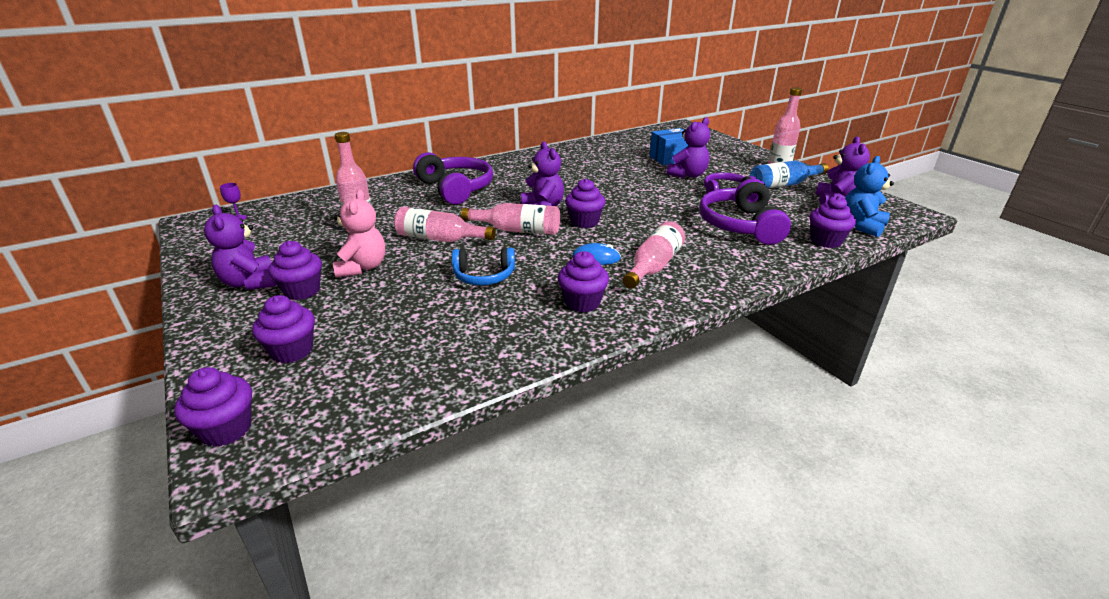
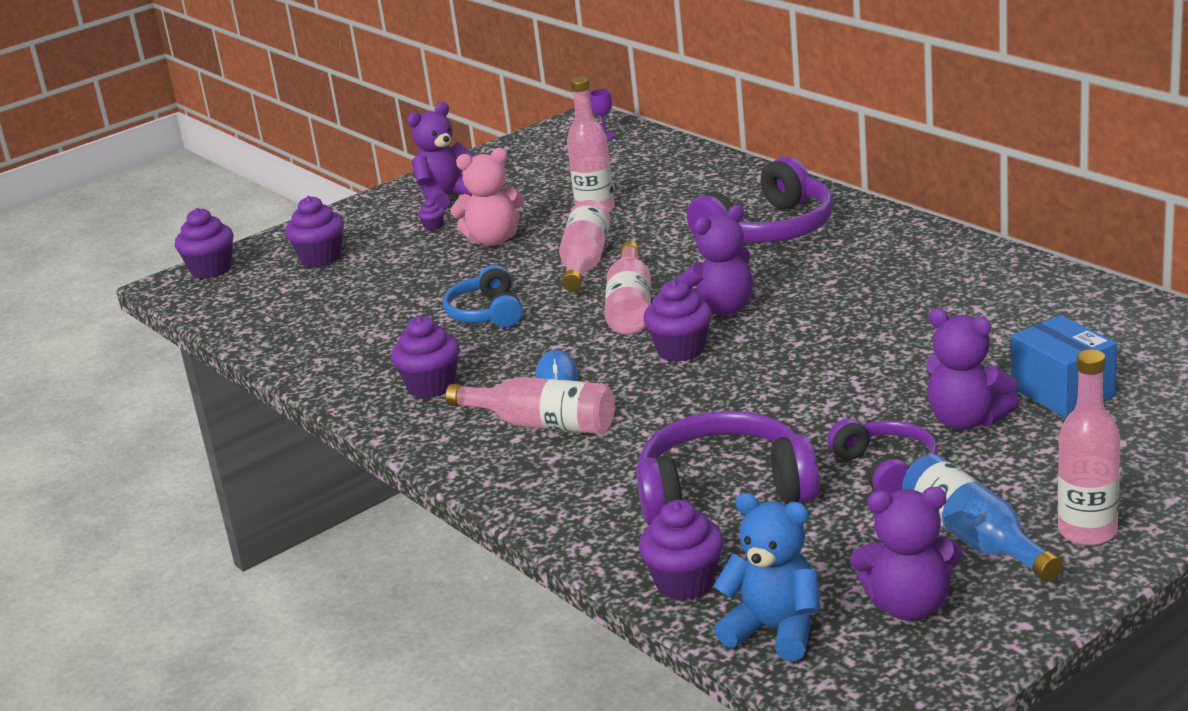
camera: 85 degrees right, 5 degrees down
purple cupcake [269,241,322,300] -> purple cupcake [418,198,445,231], size x0.46

